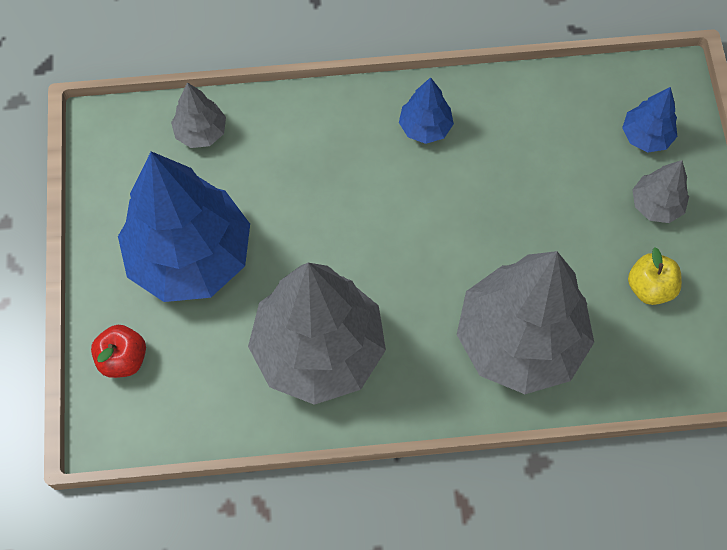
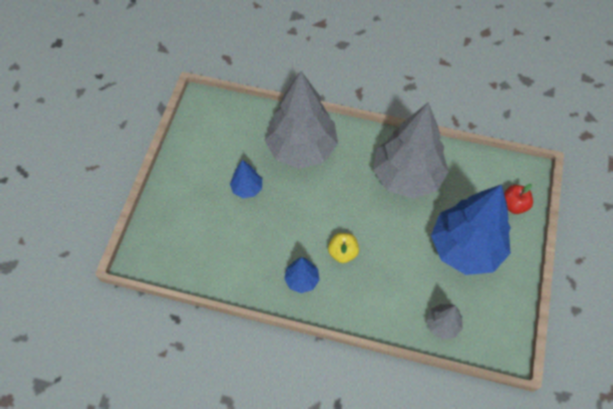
camera: 160 degrees left, 5 degrees down
blue tree [622,87,678,152] -> blue tree moved to [230,160,262,198]
yellow apple [628,248,682,305] -> yellow apple moved to [328,233,359,263]
grey tree [632,160,689,223] -> none

